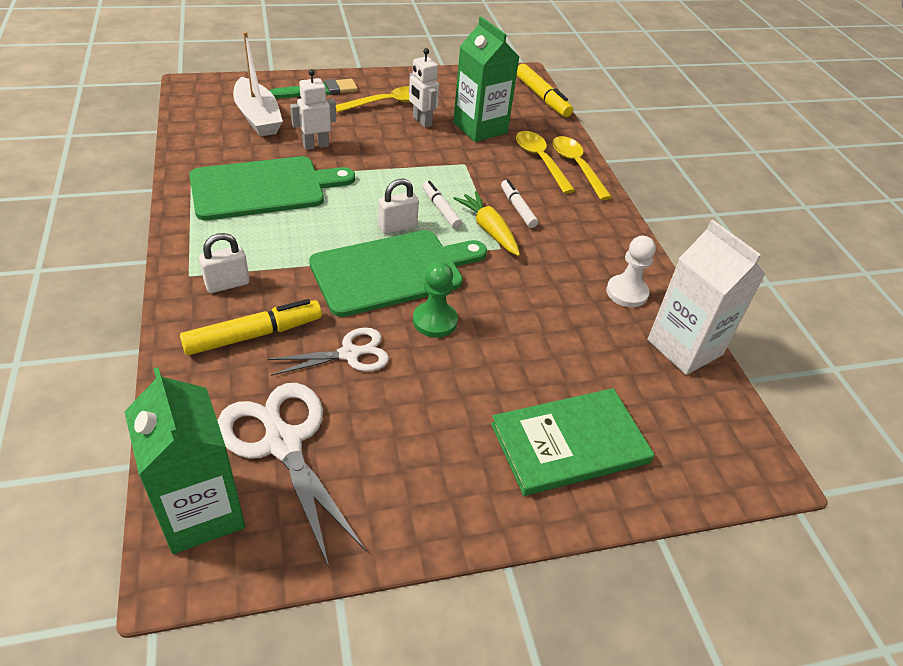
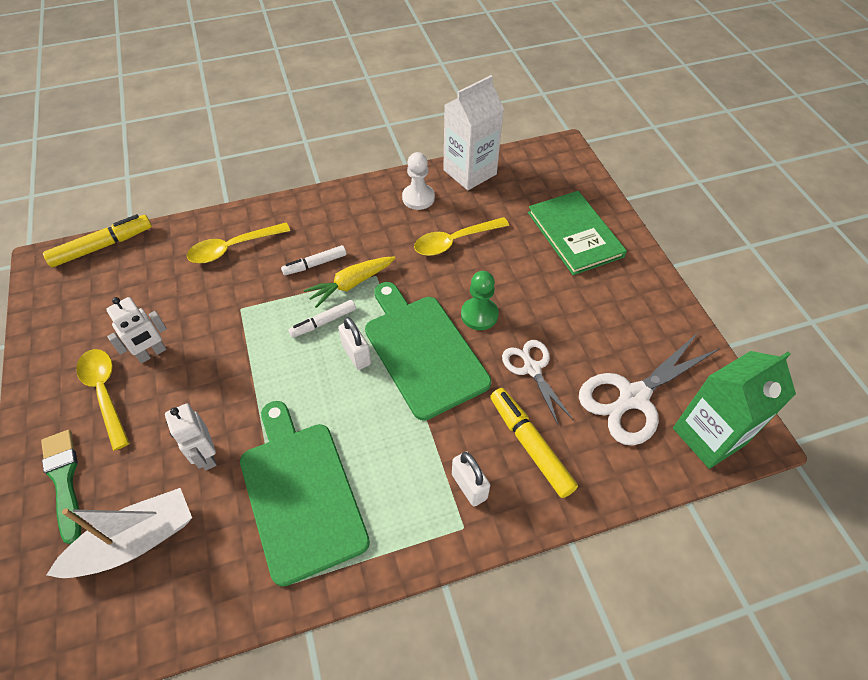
camera: 90 degrees left, 10 degrees up
green carton [453,17,519,142] -> none
yellow spoon [552,136,612,200] -> yellow spoon moved to [414,217,509,256]

